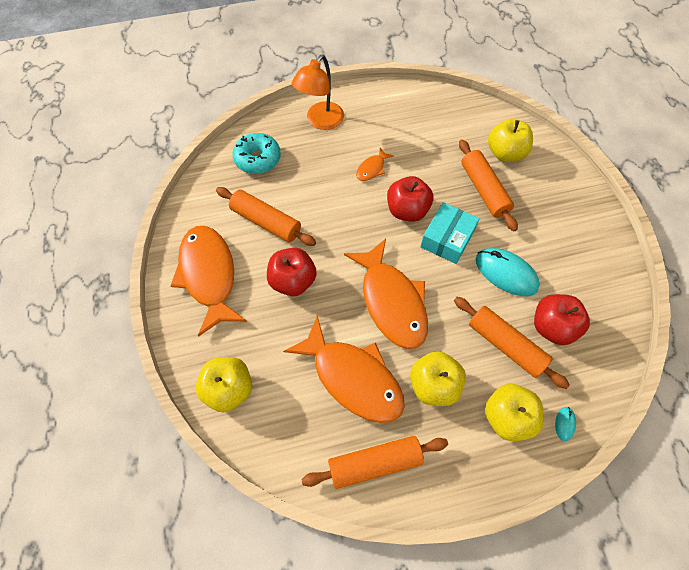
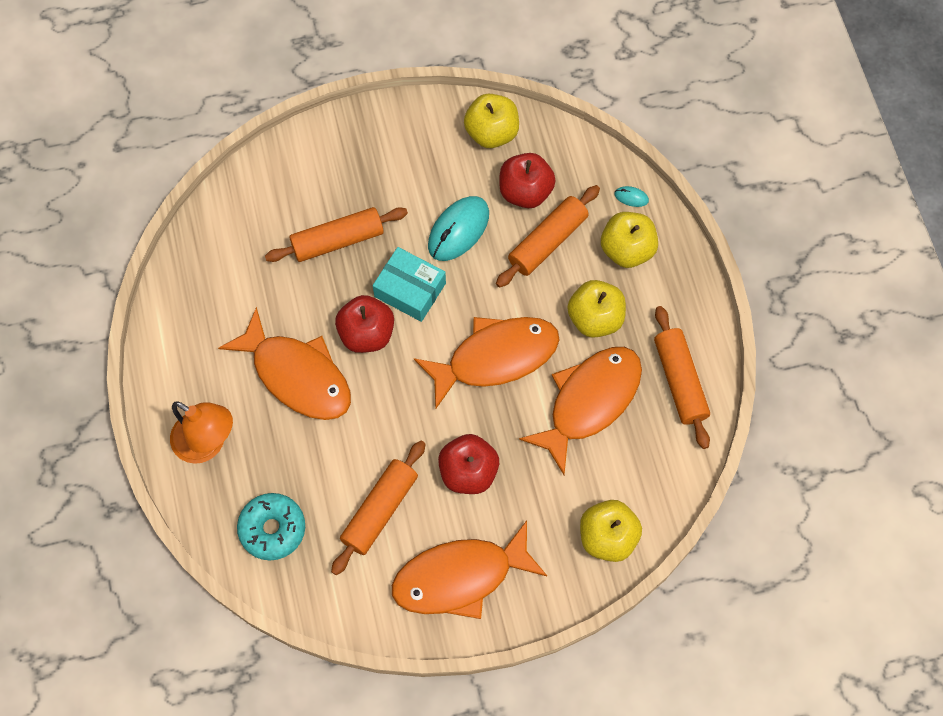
camera: 90 degrees left, 5 degrees up
orange fish [356,148,394,181] -> orange fish [218,307,351,420], size x2.29
yellow apple [488,118,533,162] -> yellow apple moved to [464,94,519,148]

